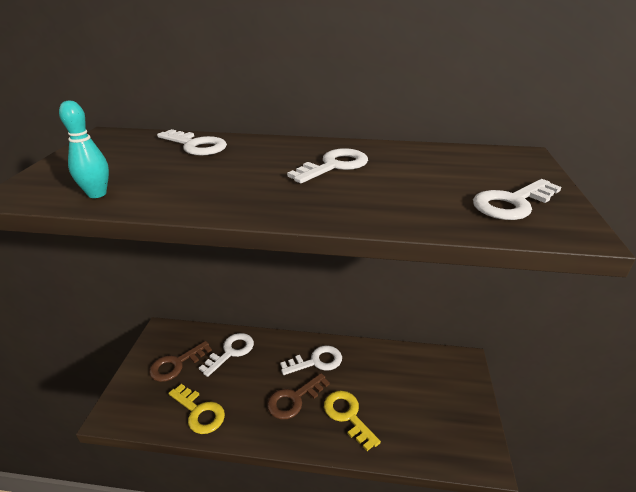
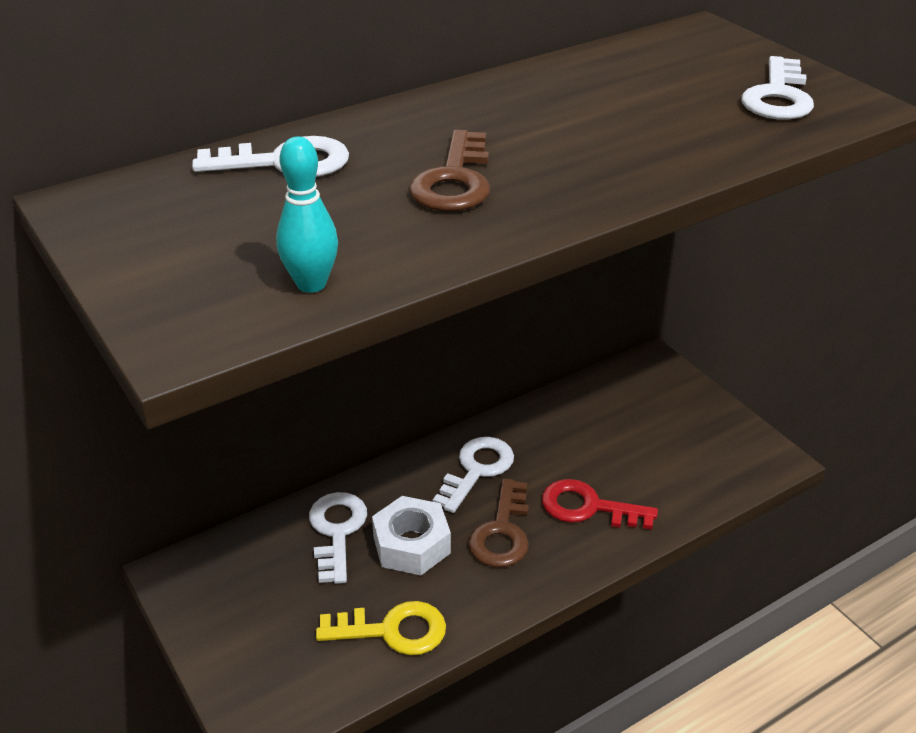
camera: 40 degrees left, 5 degrees up
brown key [149,341,212,382] -> brown key moved to [409,130,490,211]
white key [287,148,368,183] -> none
yellow key [324,391,381,451] -> red key [542,479,658,529]
none -> white nut [372,496,451,576]

